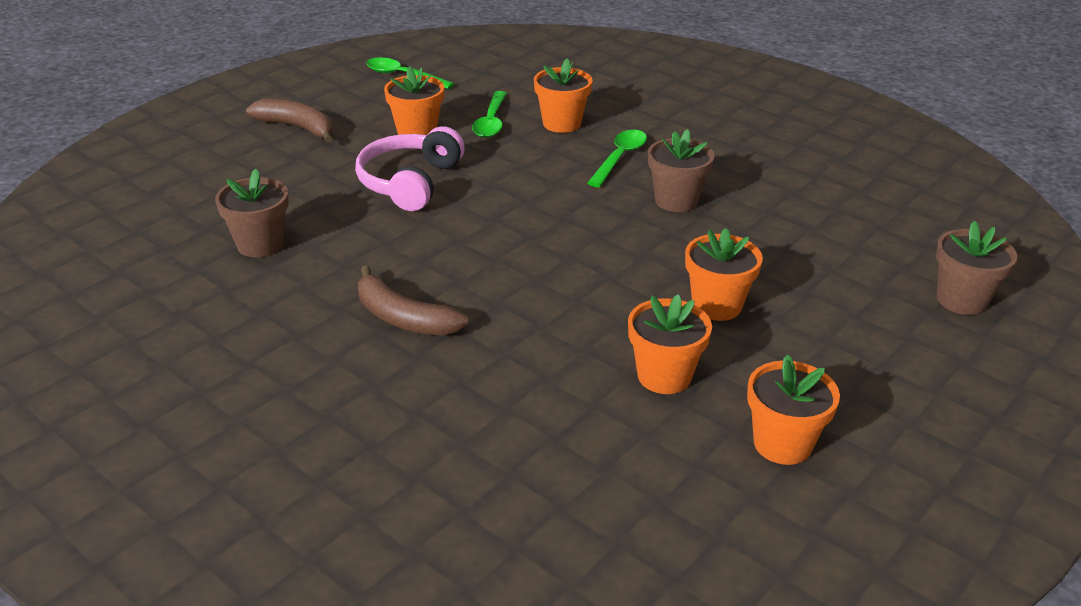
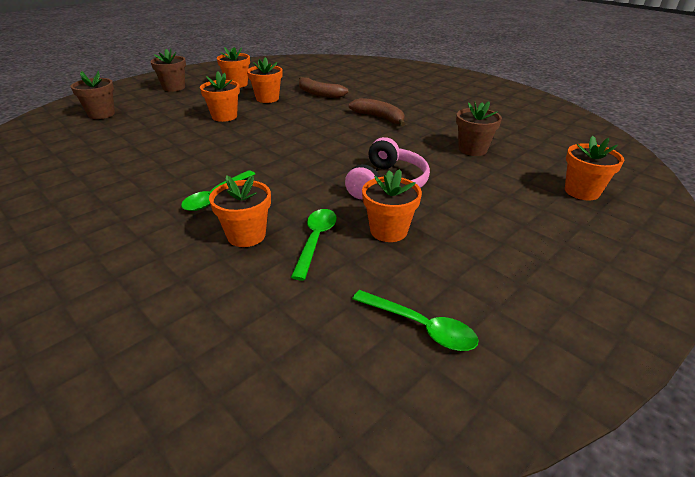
camera: 175 degrees left, 0 degrees up
brown banana [246,99,333,143] -> brown banana moved to [299,77,348,98]
brown flower pot [648,129,715,212] -> brown flower pot moved to [150,48,186,92]
none -> orange flower pot [565,136,624,200]

